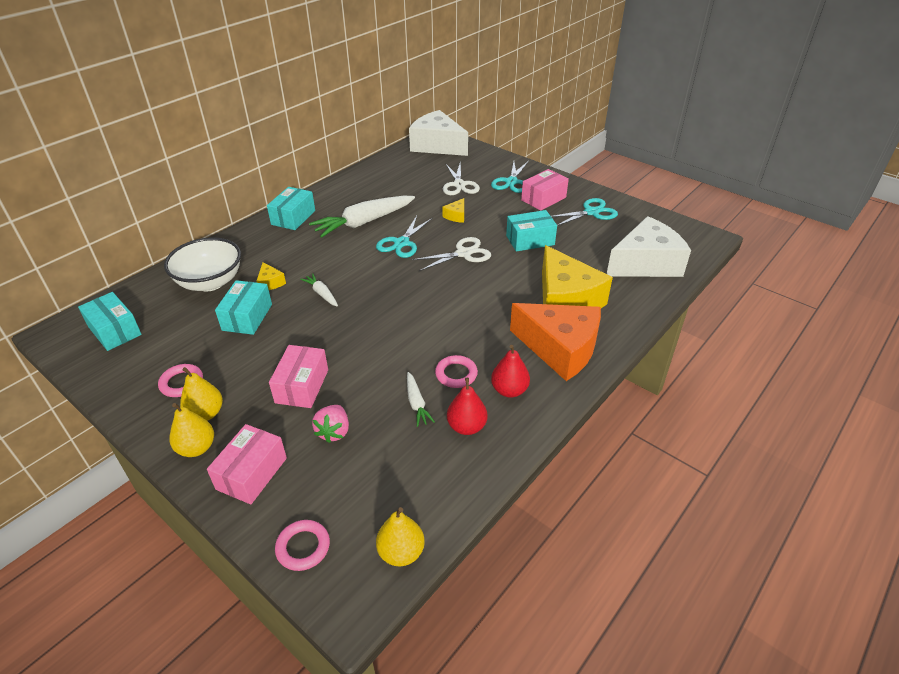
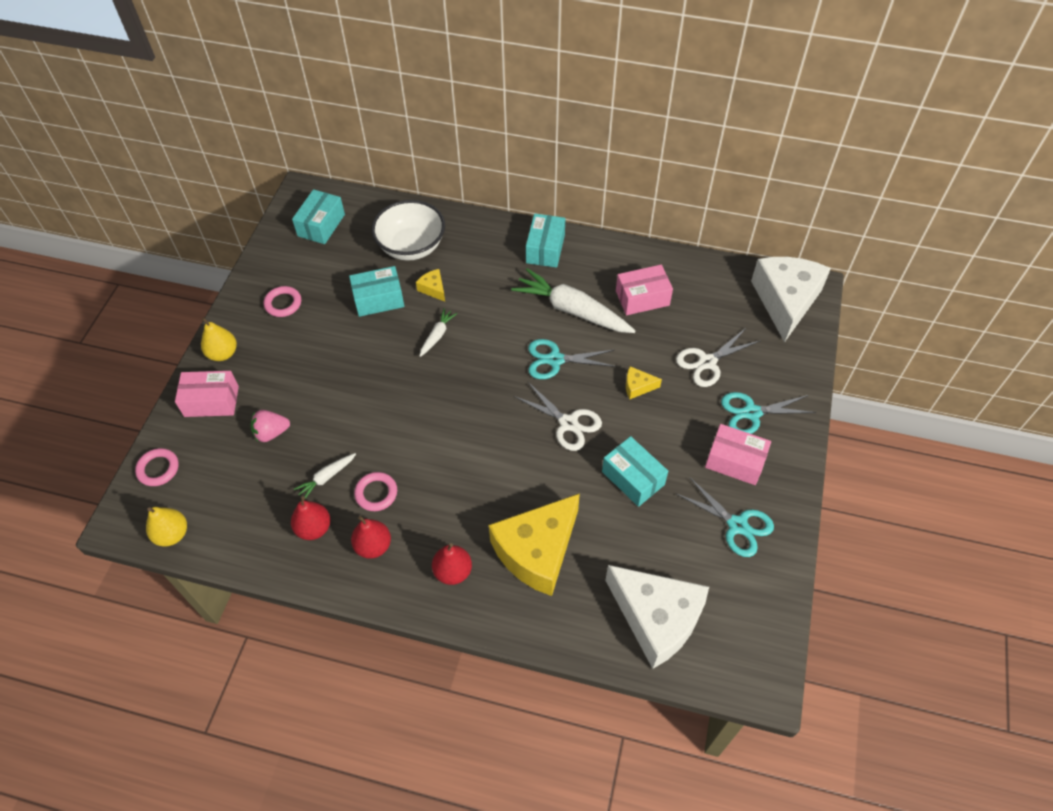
camera: 65 degrees right, 15 degrees up
yellow pear [180,367,223,421] -> none
yellow cheese [257,262,286,290] -> yellow cheese turned 105 degrees clockwise [416,269,445,302]
turquoise box [267,187,315,230] -> turquoise box turned 75 degrees counterclockwise [526,214,565,268]
pink box [269,345,328,408] -> pink box moved to [616,265,673,315]
orange cheese [510,303,601,381] -> red pear [432,543,472,585]

